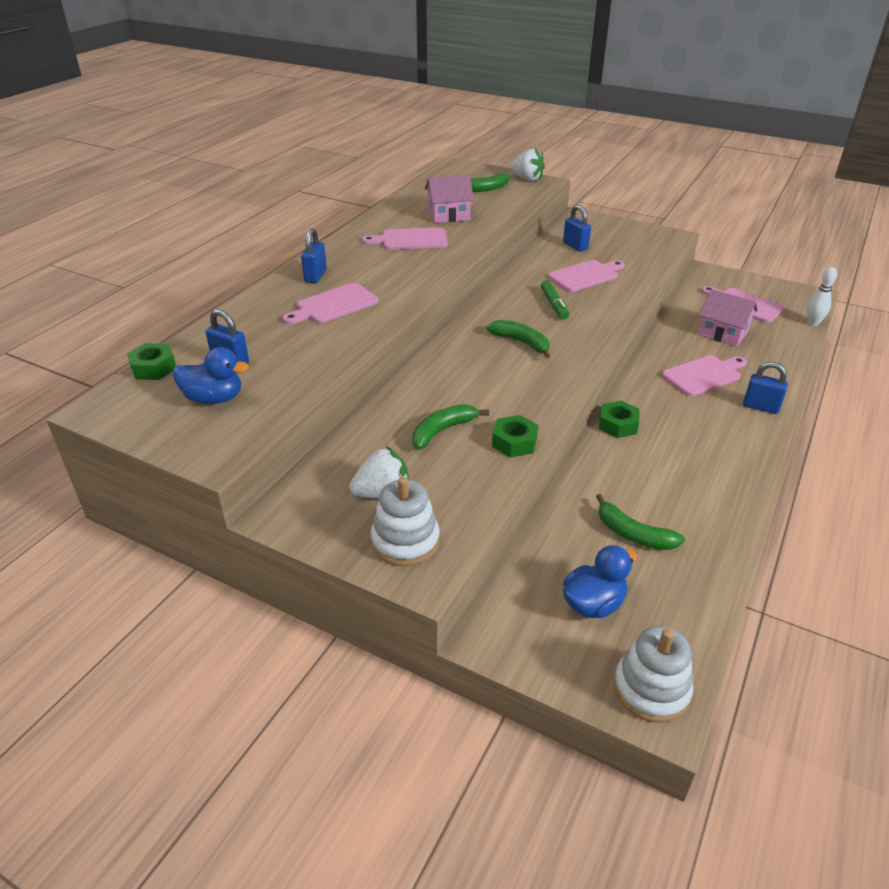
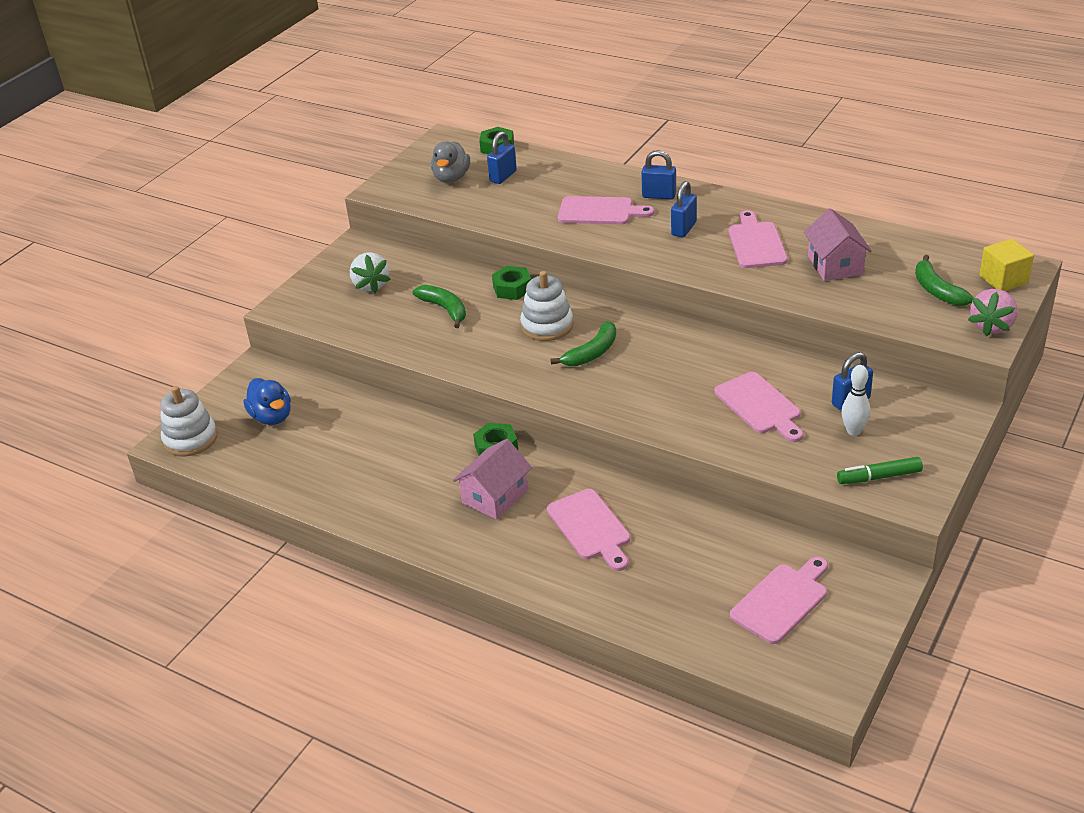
camera: 95 degrees right, 0 degrees up
blue duck [173,347,249,404] -> grey duck [431,141,470,183]
pink cutting board [282,283,378,324] -> pink cutting board turned 135 degrees clockwise [558,196,654,224]
white stacking toy [371,477,440,566] -> white stacking toy moved to [520,271,573,341]
green nut [492,415,538,458] -> green nut moved to [492,266,531,300]
white strawberry [510,149,545,181] -> pink strawberry [968,289,1018,336]
green marker [541,280,569,319] -> green marker moved to [837,457,923,484]
green banana [596,494,685,550] -> none
pink house [698,289,758,347] -> pink house moved to [452,439,532,520]
blue padlock [743,362,788,414] -> blue padlock moved to [671,181,697,237]
white bowling pin [807,267,837,326] -> white bowling pin moved to [841,365,870,436]
none -> yellow cube [979,239,1034,291]

